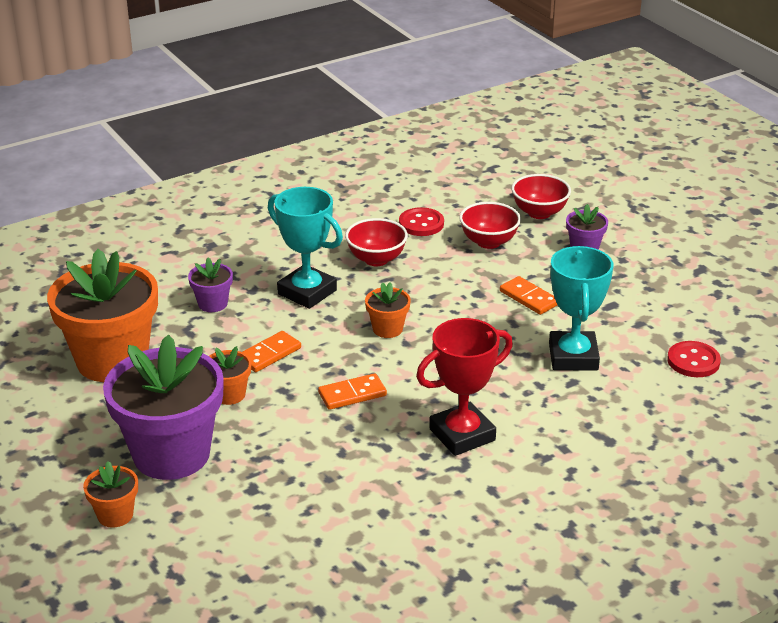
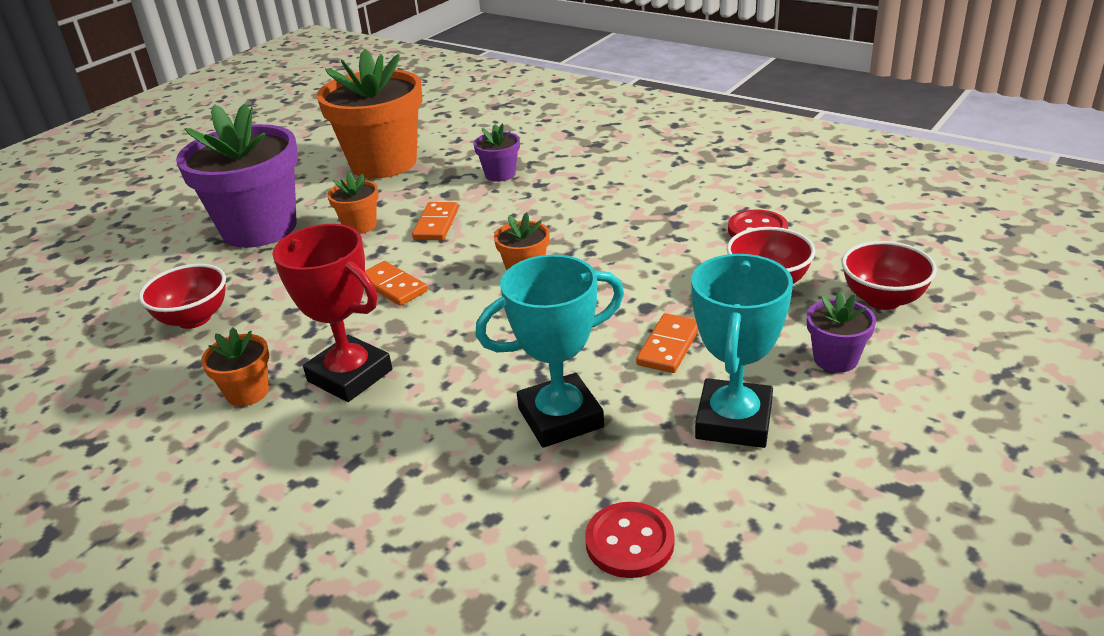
camera: 70 degrees right, 0 degrees up
orange flower pot [83,461,138,528] -> orange flower pot moved to [201,327,269,406]
orange domino [242,331,301,372] -> orange domino turned 75 degrees clockwise [412,202,459,240]
turquoise trophy [268,187,343,309] -> turquoise trophy moved to [691,254,793,448]
red bowl [345,218,408,266] -> red bowl moved to [139,264,226,329]

